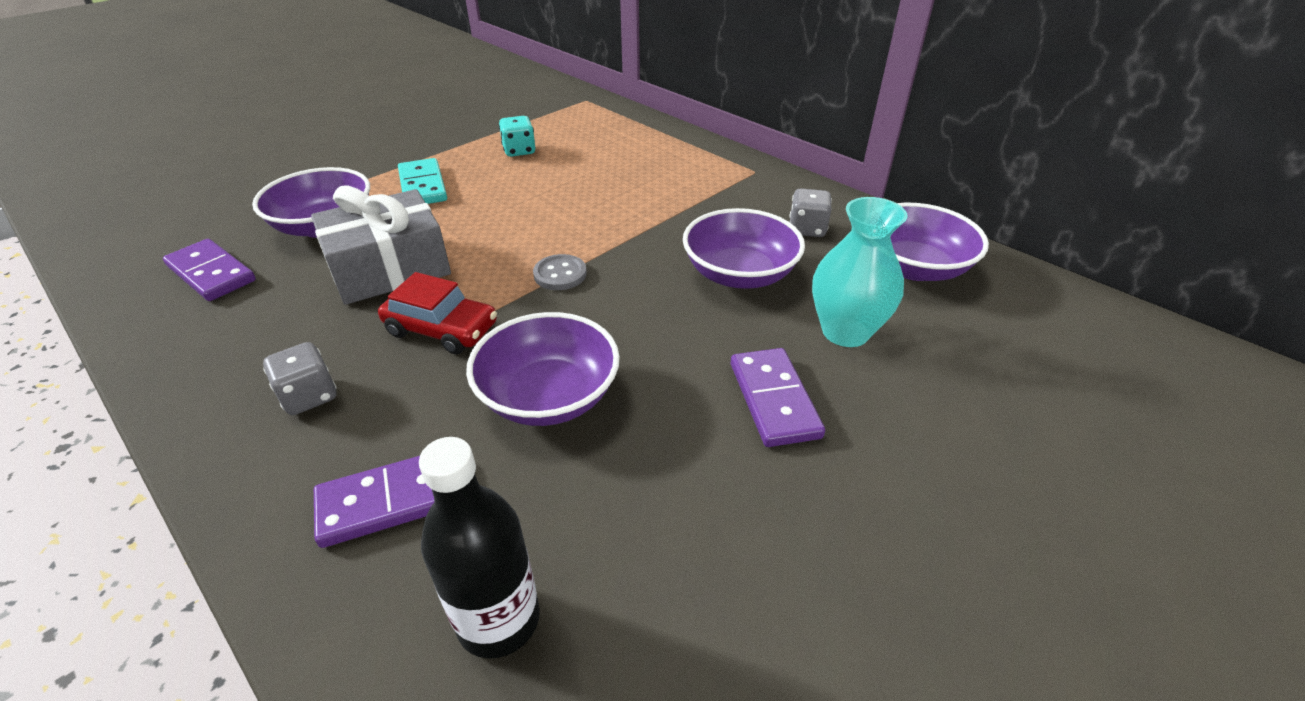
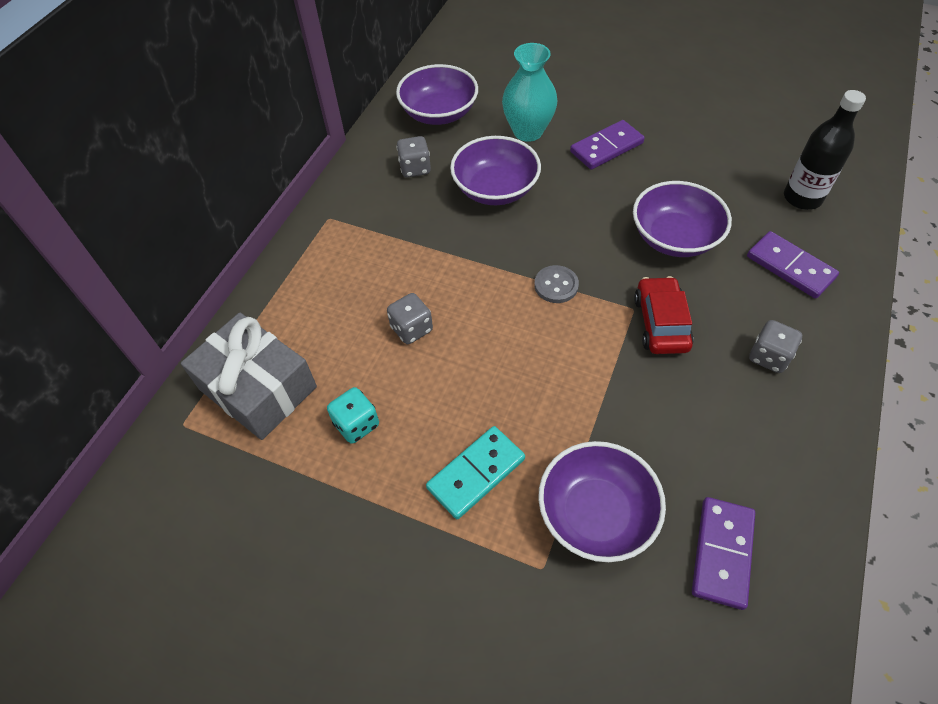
camera: 110 degrees left, 15 degrees up
grey gift [311,185,451,305] -> grey gift moved to [181,312,317,440]
none -> grey dice [387,293,433,344]

